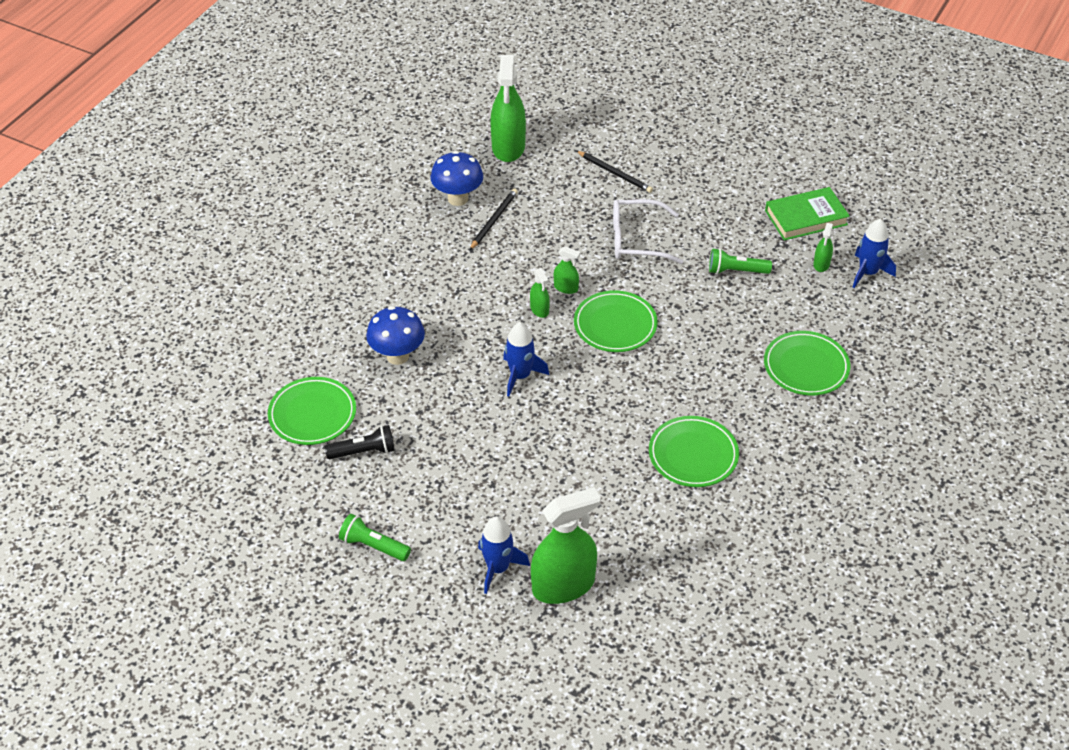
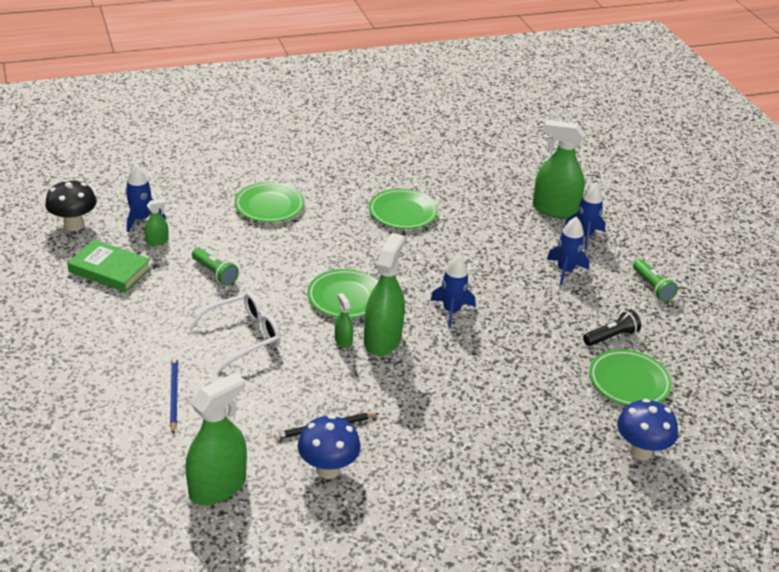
camera: 140 degrees left, 10 degrees down
black flashlight [325,425,395,459] -> black flashlight turned 120 degrees clockwise [583,309,641,346]
blue mushroom [366,306,425,365] -> blue mushroom moved to [617,399,678,460]
green spray bottle [530,268,550,318] -> green spray bottle [364,233,405,356], size x2.19
black pencil [577,151,653,193] -> blue pencil [170,357,178,434]
white glasses [613,199,683,264] -> white glasses turned 75 degrees counterclockwise [188,292,281,372]
none -> black mushroom [45,179,97,231]
none -> blue rocket [547,217,589,285]

